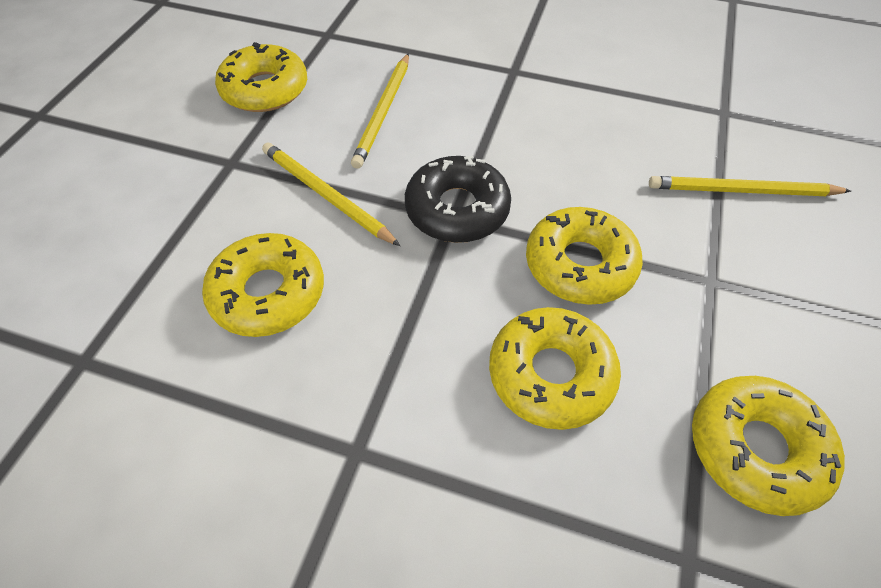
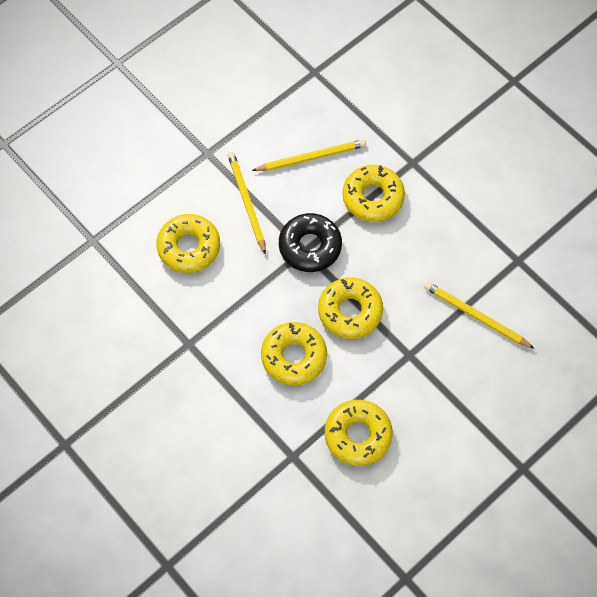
camera: 30 degrees right, 10 degrees up
yellow donut [215,42,307,112] -> yellow donut moved to [342,165,405,222]
yellow pencil [351,53,409,169] -> yellow pencil turned 150 degrees counterclockwise [252,139,366,171]

